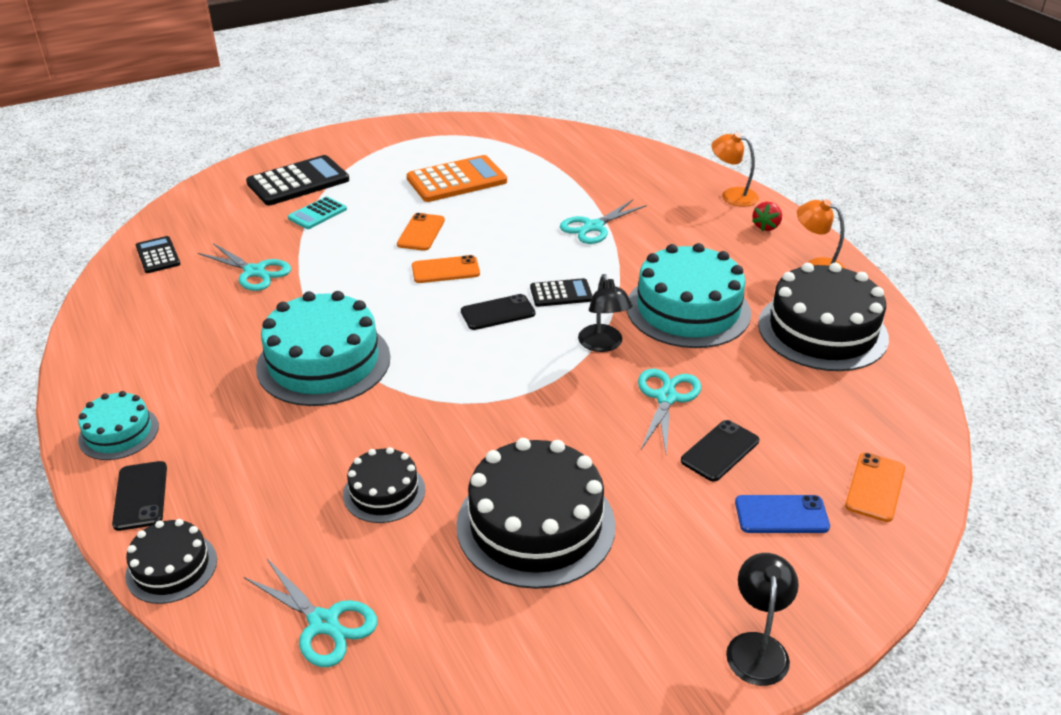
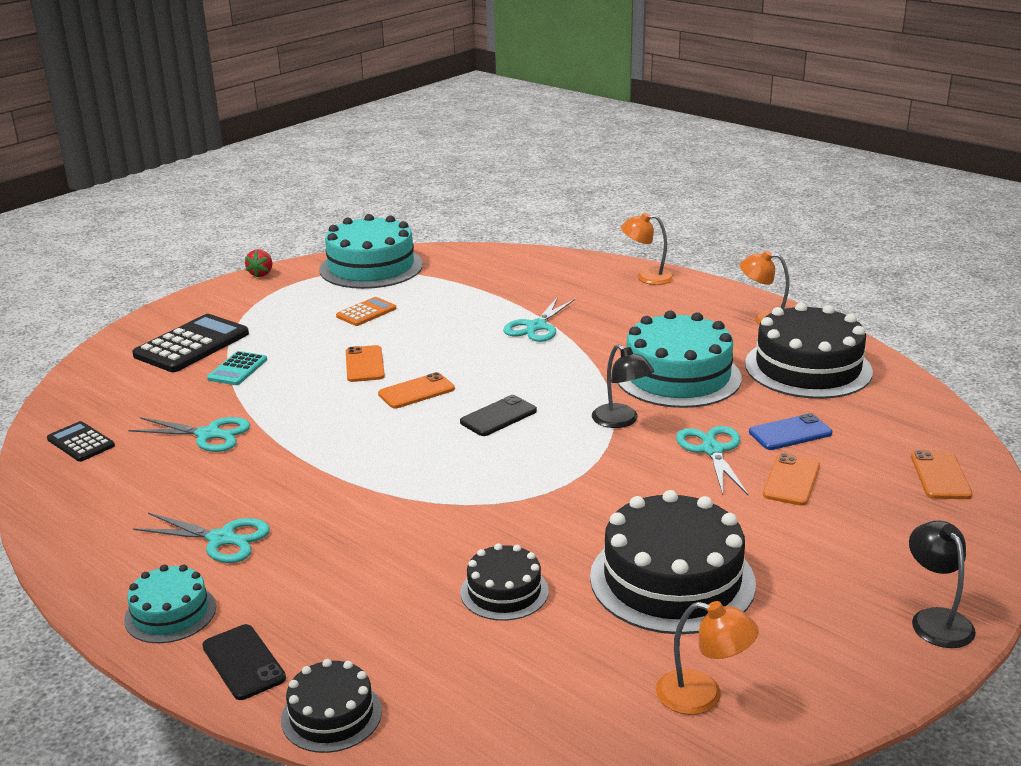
camera: 20 degrees left, 10 degrees down
turquoise scissors [244,559,378,667] -> turquoise scissors moved to [133,513,270,563]
turquoise cake [256,291,390,406] -> turquoise cake moved to [319,214,423,289]
orange calculator [407,155,507,202] -> orange calculator [336,297,396,326], size x0.55
black calculator [530,278,593,307] -> none
black phone [681,420,759,482] -> orange phone [763,453,820,506]
blue phone [735,495,830,533] -> blue phone moved to [749,413,833,450]
red strawberry [752,202,782,231] -> red strawberry moved to [245,249,272,277]
none -> orange lamp [656,601,759,715]

